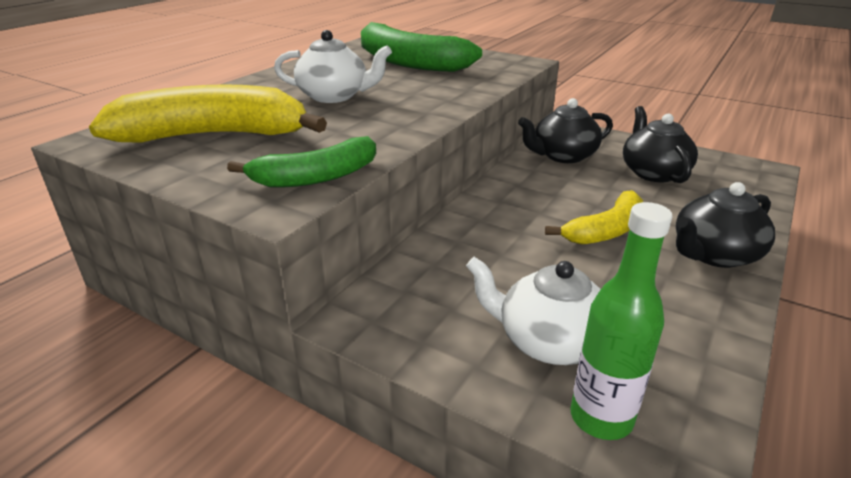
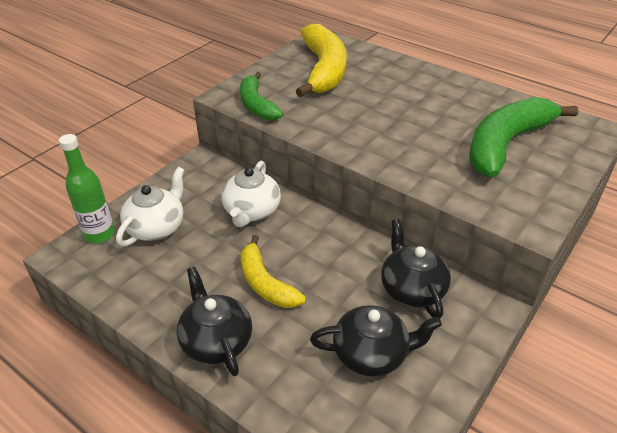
camera: 95 degrees right, 10 degrees up
white teapot [274,30,392,103] -> white teapot moved to [221,161,281,227]

